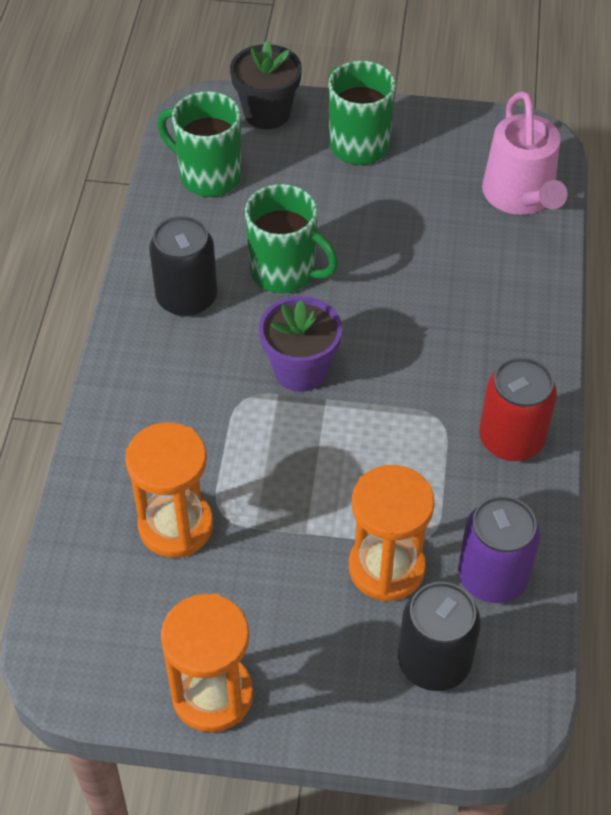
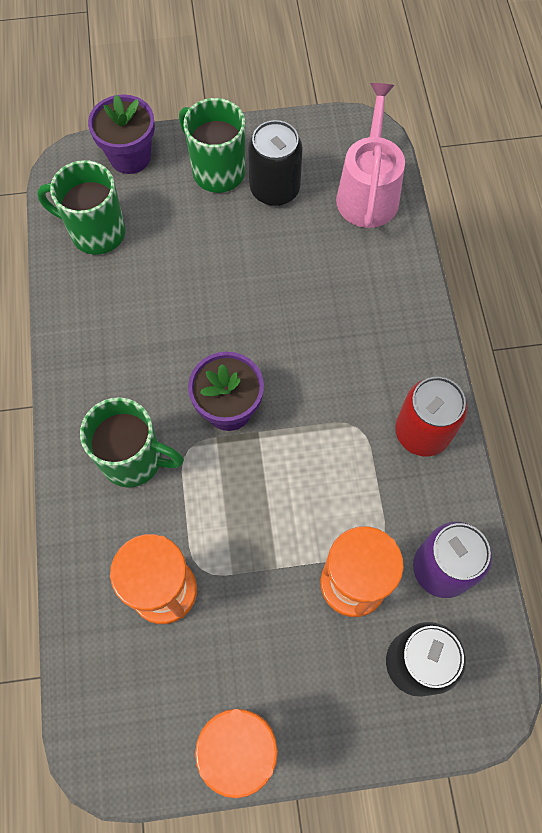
camera: 15 degrees left, 15 degrees up
black can [149,216,217,317] -> black can moved to [248,120,303,206]
black flower pot [230,40,302,129] -> purple flower pot [88,94,155,174]
green mug [245,184,339,293] -> green mug moved to [80,397,184,488]
pink watering can [482,91,568,215] -> pink watering can turned 150 degrees counterclockwise [336,83,405,228]

